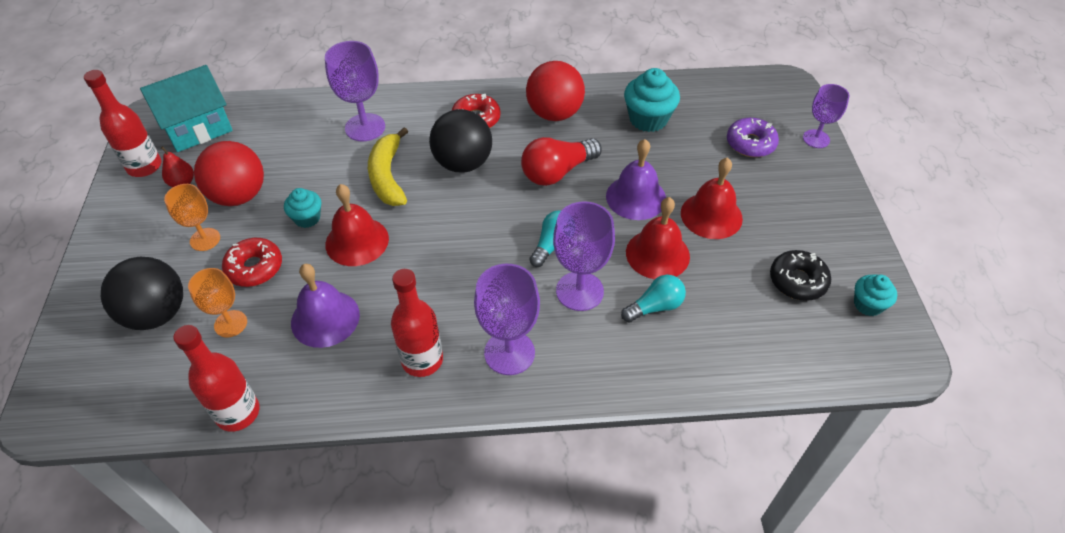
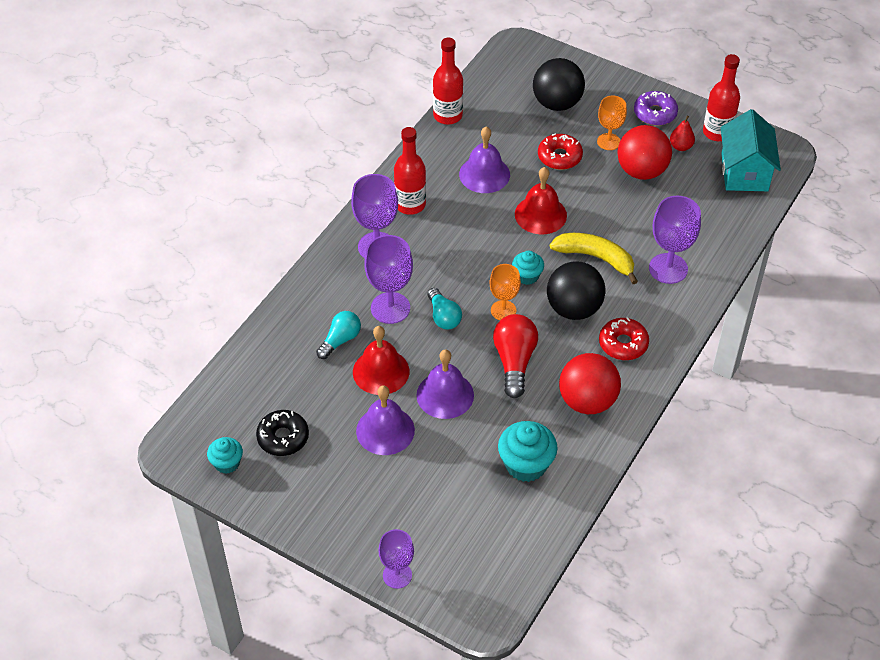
camera: 125 degrees right, 0 degrees up
orange goblet [188,268,247,337] -> orange goblet moved to [490,264,521,320]
turquoise cupcake [284,188,321,228] -> turquoise cupcake moved to [512,251,544,285]
turquoise light bulb [621,275,686,322] -> turquoise light bulb turned 150 degrees counterclockwise [316,311,361,359]
red bell [681,157,743,239] -> purple bell [356,385,415,455]
purple donut [727,118,779,157] -> purple donut moved to [634,91,678,126]

